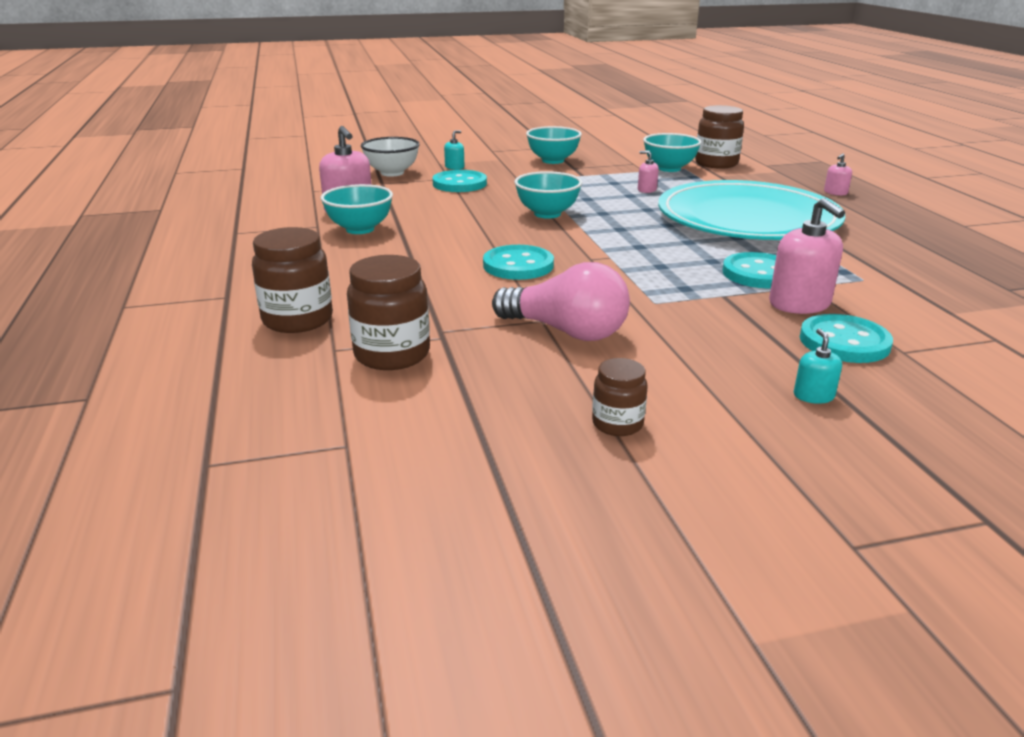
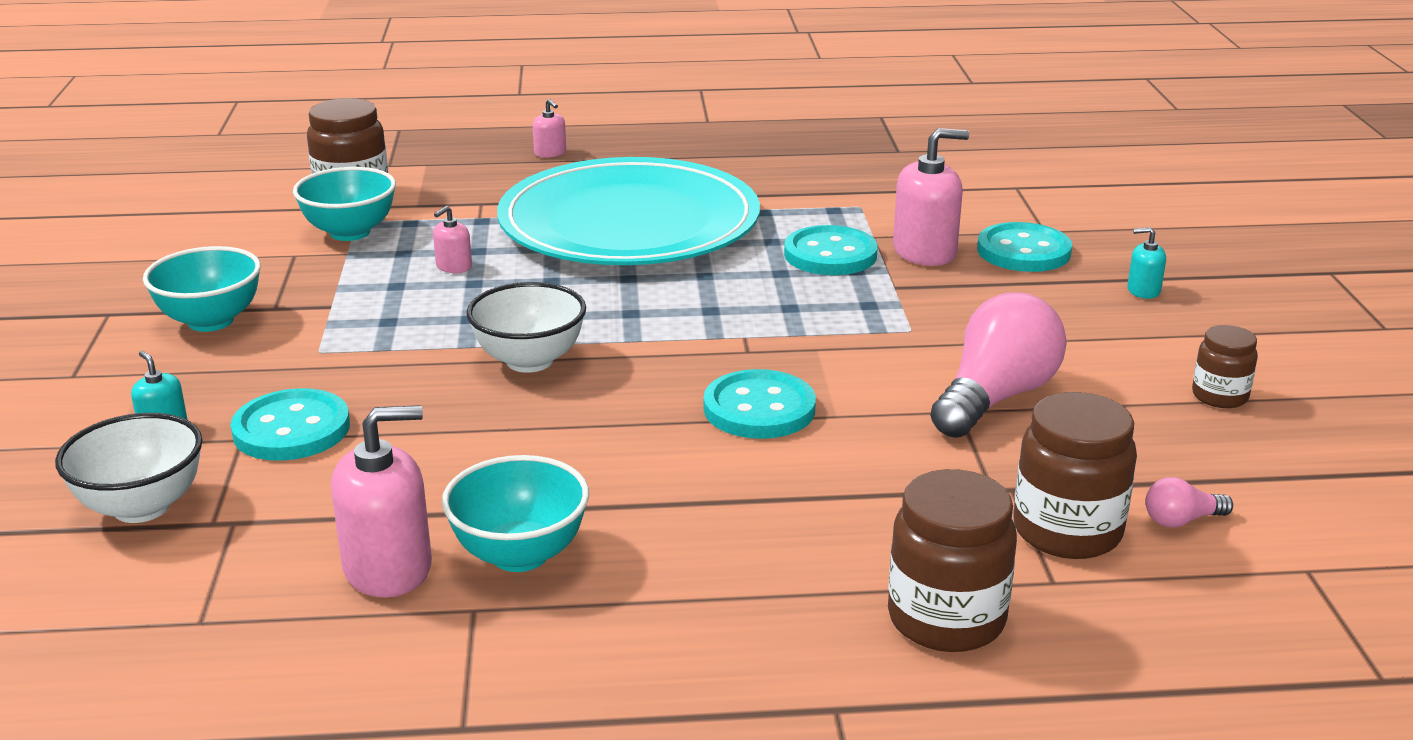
camera: 80 degrees left, 0 degrees up
turquoise bowl [514,171,582,219] -> white bowl [466,282,586,373]
none -> pink light bulb [1145,477,1233,528]

